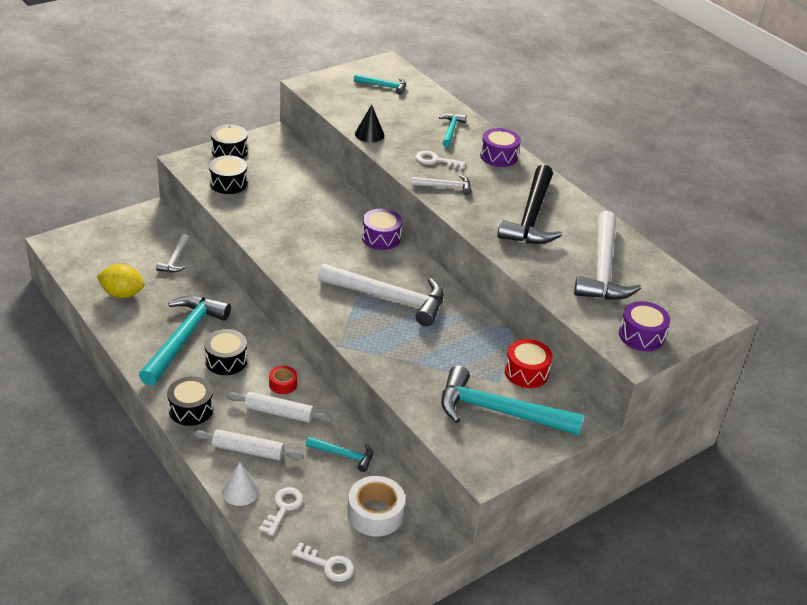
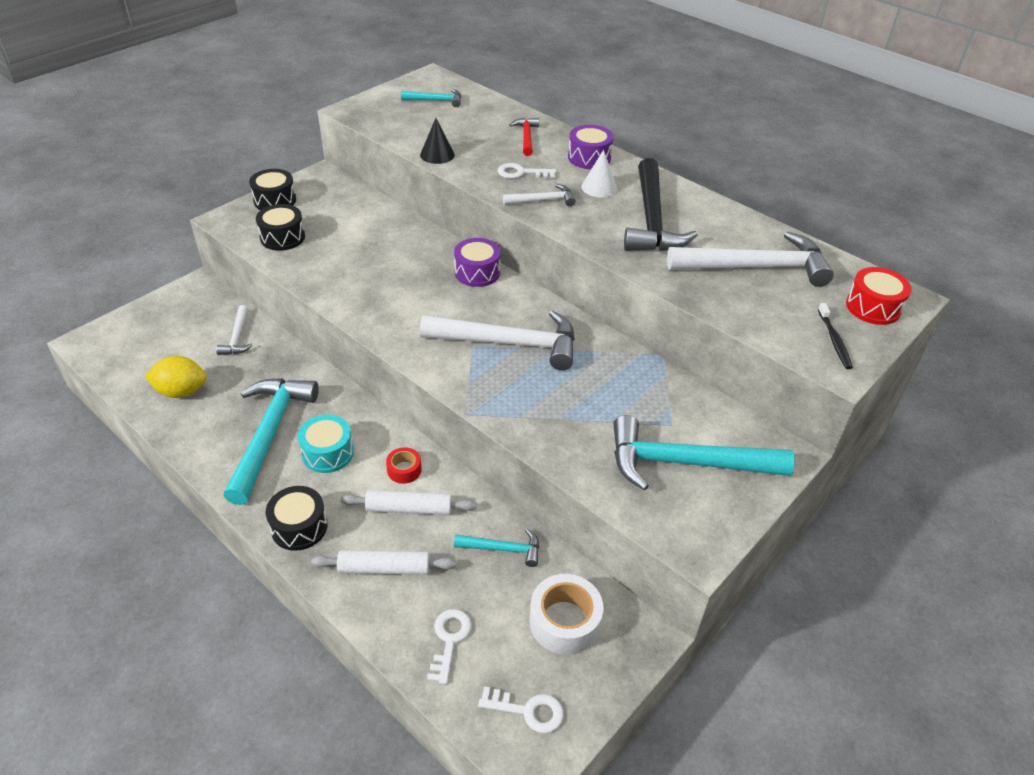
camera: 10 degrees left, 5 degrees up
black drum [204,329,247,375] -> turquoise drum [298,415,354,473]
white cone [222,462,260,506] -> white cone moved to [581,150,617,198]
turquoise hammer [439,113,466,147] -> red hammer [509,118,539,156]
red drum [505,339,553,388] -> red drum moved to [846,267,912,325]
white hammer [574,211,641,300] -> white hammer turned 90 degrees counterclockwise [667,232,834,287]
purple drum [619,301,670,351] -> black toothbrush [818,303,853,369]

